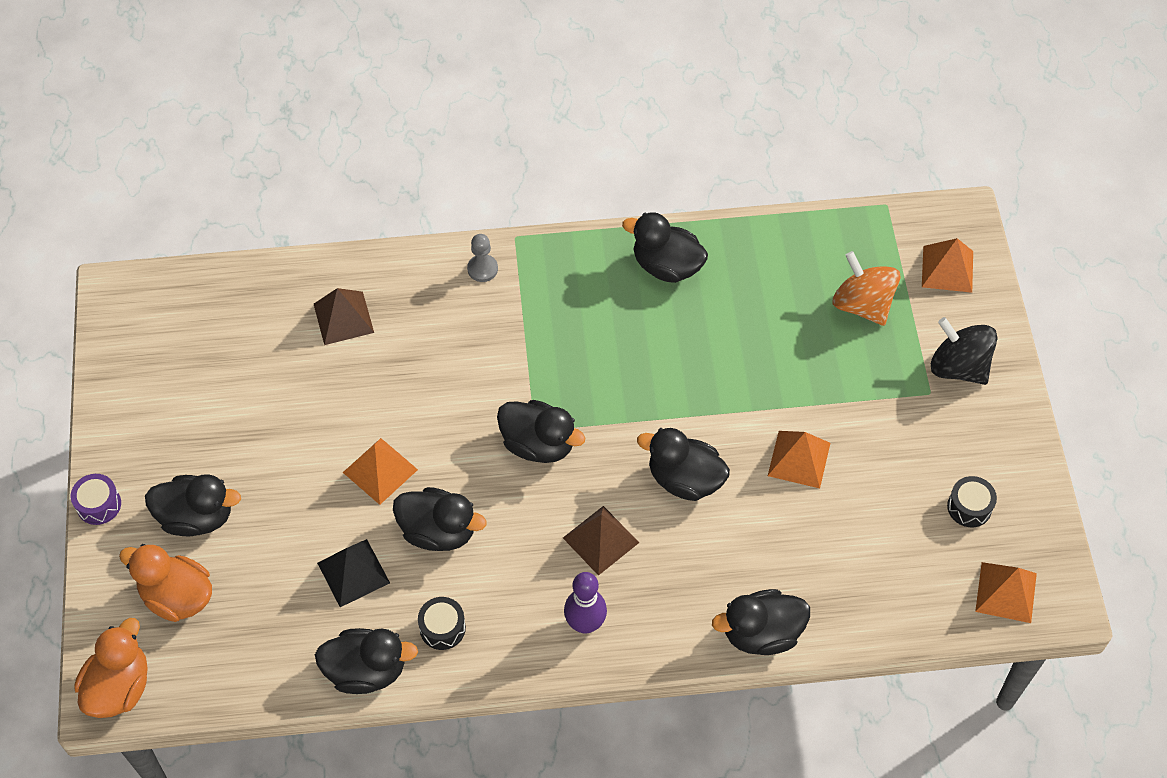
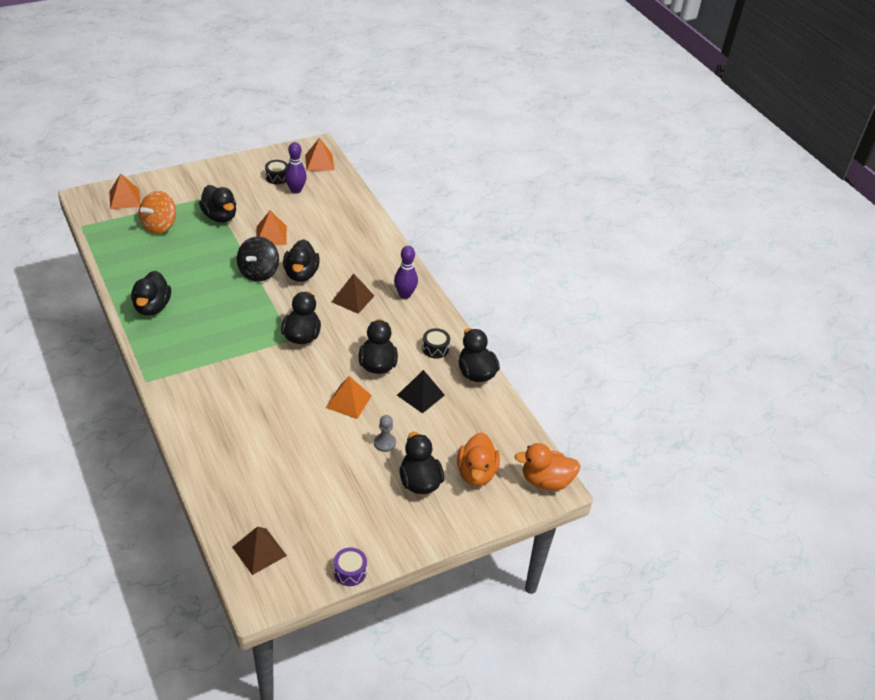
camera: 115 degrees left, 15 degrees down
purple drum [71,474,121,525] -> purple drum moved to [334,547,367,586]
brown pyramid [314,288,374,345] -> brown pyramid moved to [232,526,287,575]
grey pawn [467,234,498,282] -> grey pawn moved to [374,415,396,452]
black duck [712,589,810,655] -> black duck moved to [199,185,236,223]
black spinning top [931,317,998,385] -> black spinning top moved to [237,236,279,282]
none -> purple bowling pin [285,142,307,194]

